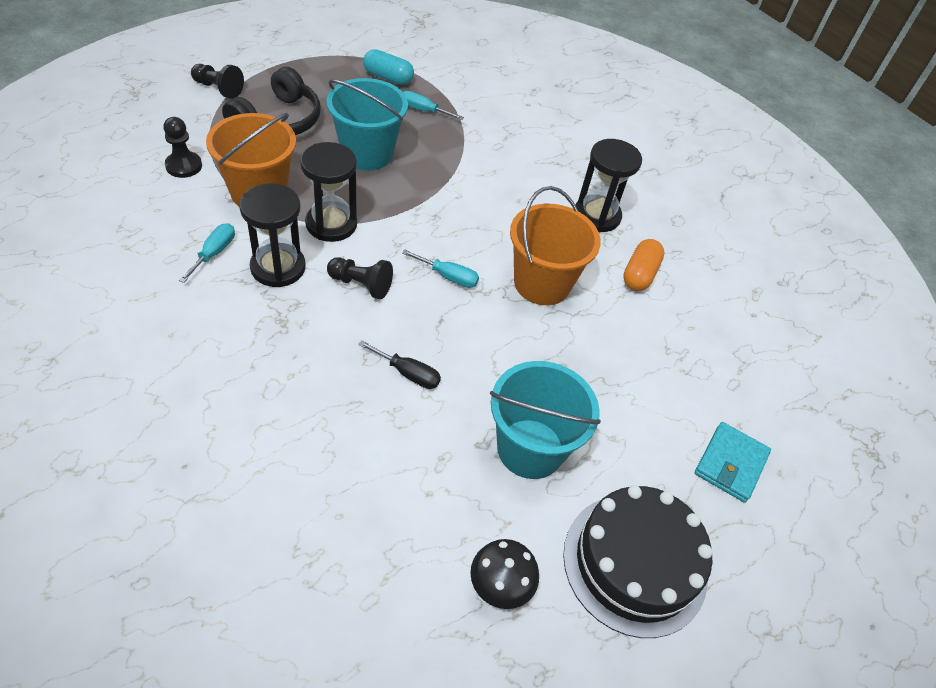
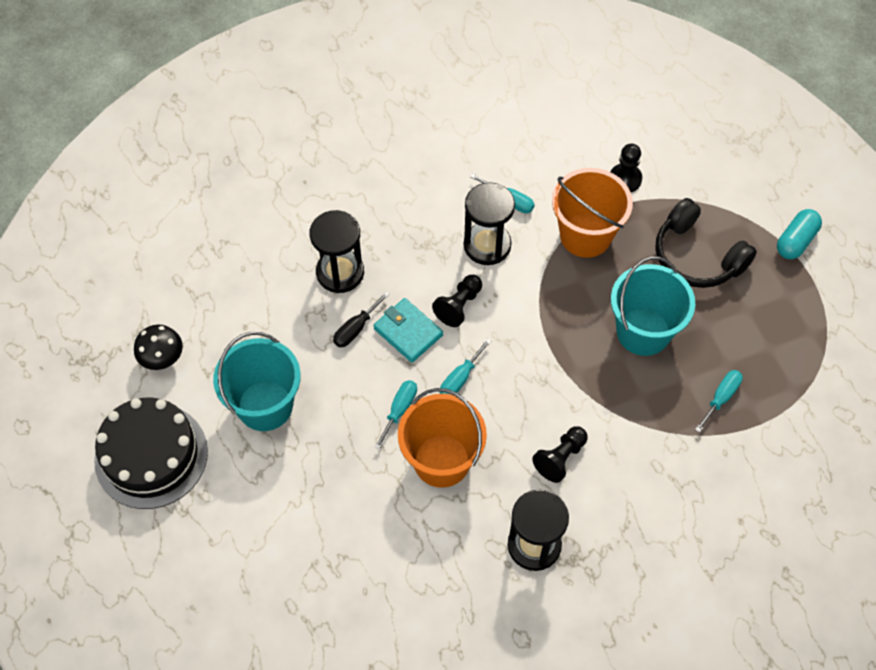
camera: 110 degrees right, 10 degrees up
black pawn [191,64,244,99] -> black pawn moved to [532,426,588,483]
black hourglass [300,142,357,242] -> black hourglass moved to [310,210,364,293]
turquoise capsule [363,49,414,85] -> turquoise capsule moved to [777,209,822,259]
orange capsule [623,239,665,291] -> none
turquoise wallet [695,422,771,503] -> turquoise wallet moved to [373,298,443,363]
none -> turquoise screwdriver [374,380,417,450]

